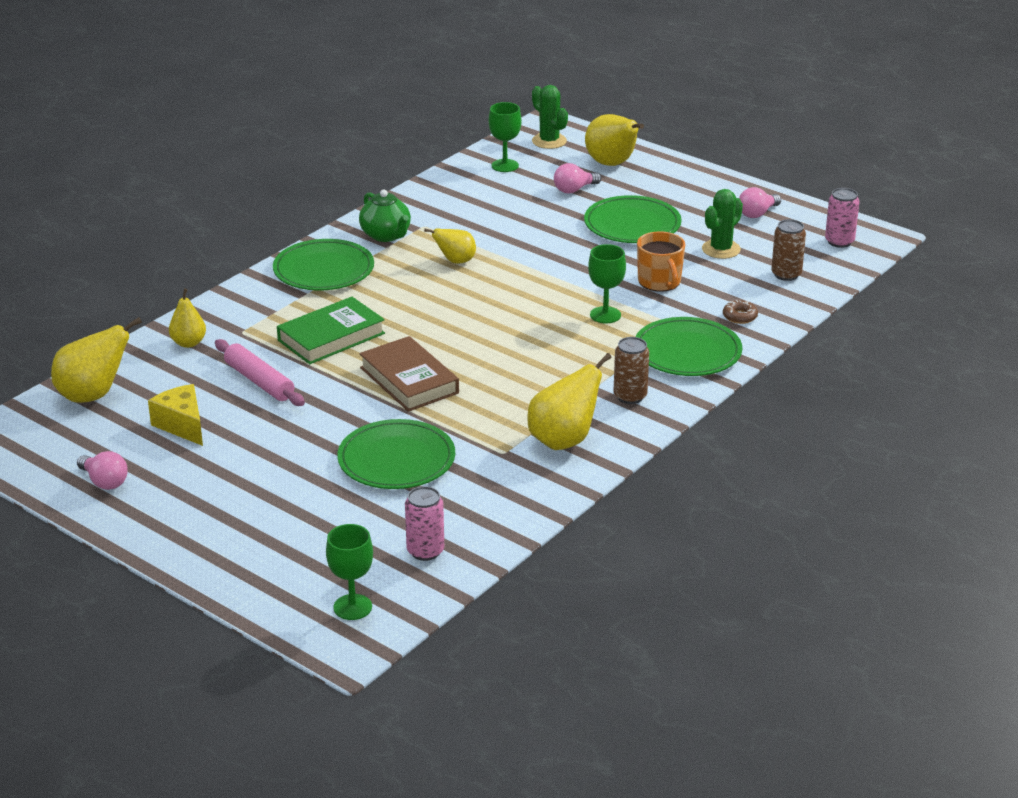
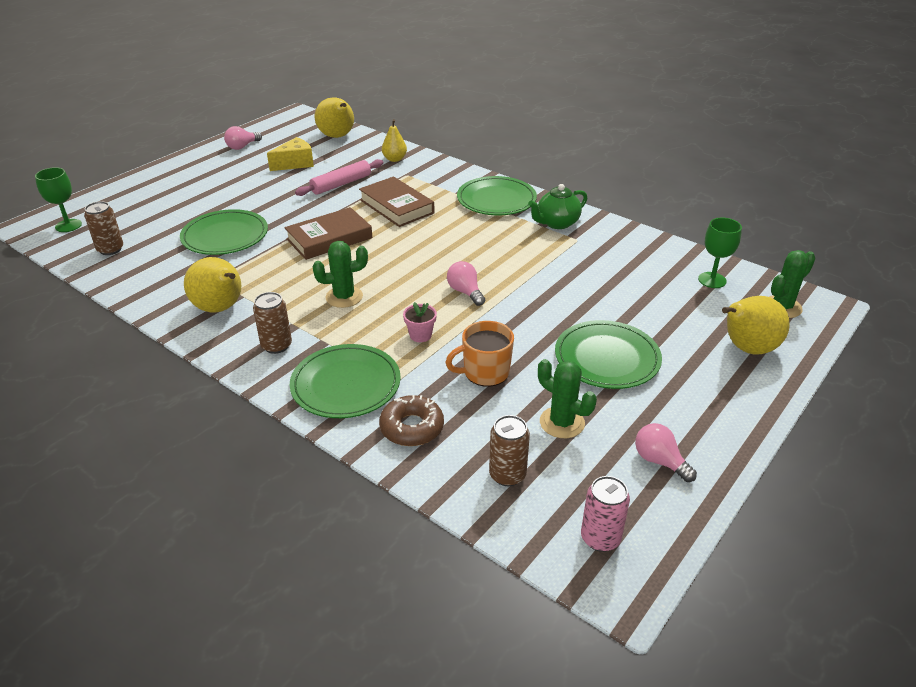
camera: 90 degrees right, 5 degrees up
green book [277,297,385,364] -> brown book [359,176,434,227]
pink can [405,486,444,561] -> brown can [84,201,123,255]
yellow pear [424,228,476,264] -> none
pink light bulb [554,163,601,193] -> pink light bulb moved to [447,261,485,306]
green goblet [588,244,626,323] -> pink flower pot [403,302,437,342]
brown donut [723,300,758,324] -> brown donut [379,395,444,446], size x1.65
none -> green cactus [312,241,368,308]

